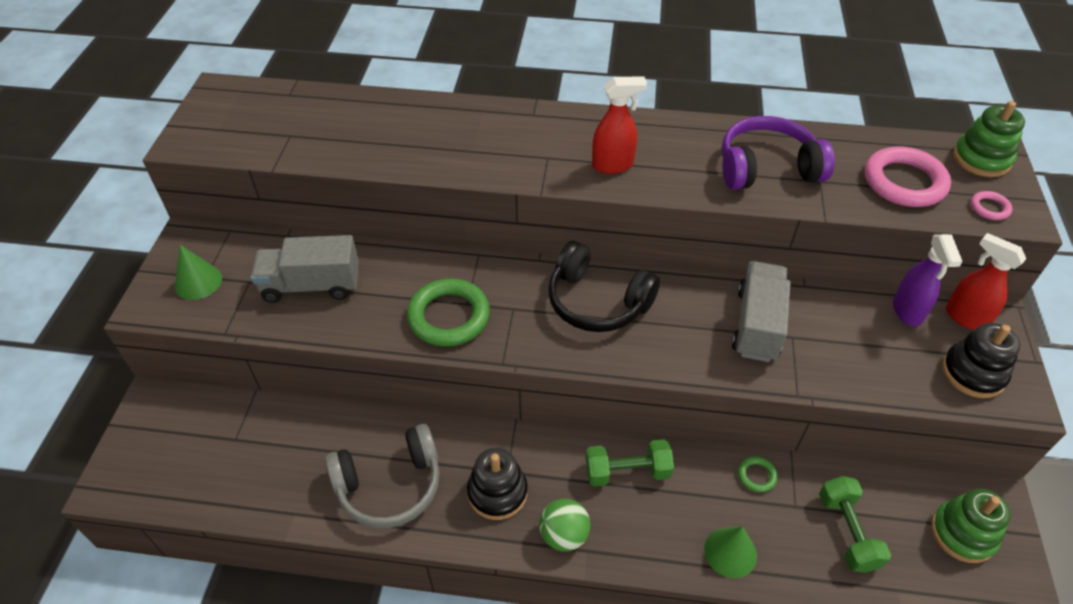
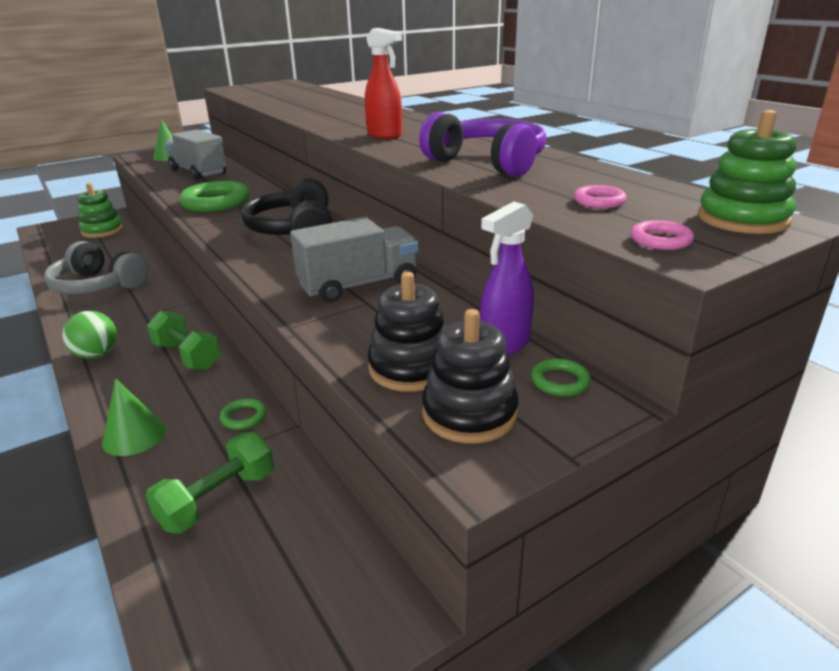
camera: 50 degrees right, 20 degrees down
black stacking toy [467,448,528,520] -> black stacking toy moved to [367,272,446,392]
pink ring [865,146,951,207] -> pink ring [574,185,627,208], size x0.46
green stacking toy [931,489,1010,563] -> green stacking toy moved to [78,183,123,238]
red spray bottle [946,233,1026,330] -> green ring [531,358,591,396]

